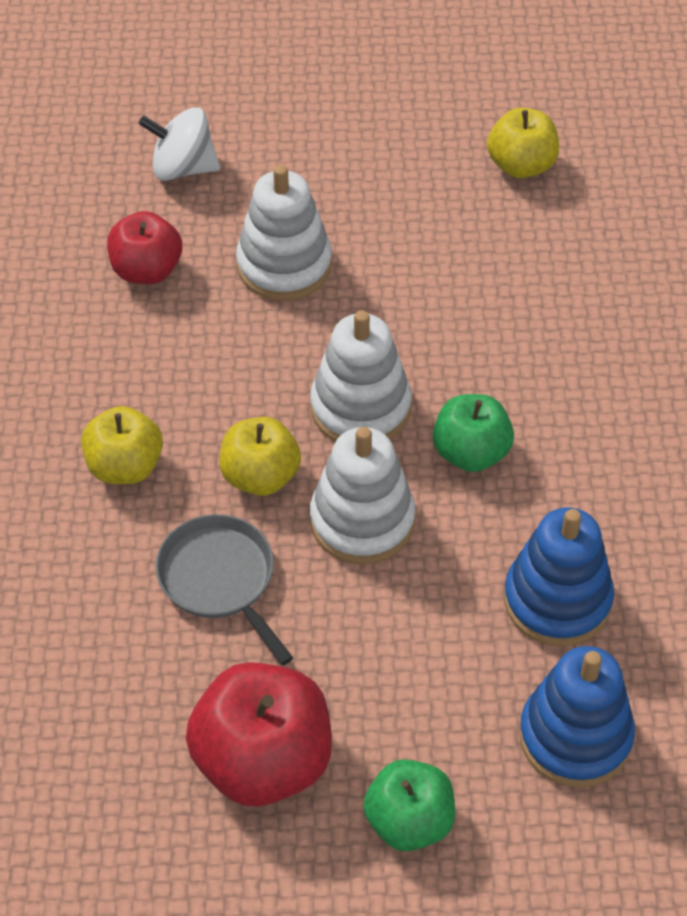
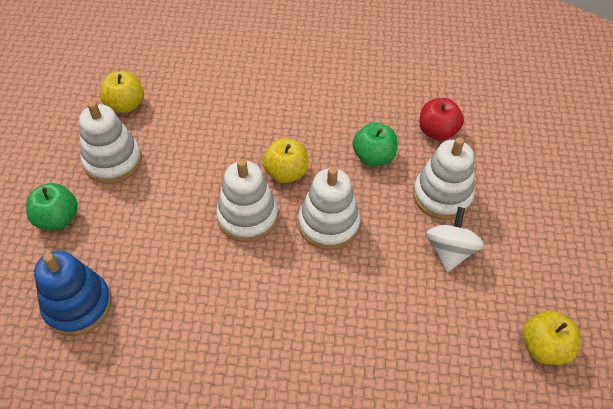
camera: 95 degrees right, 0 degrees up
yellow apple [81,406,163,484] -> yellow apple moved to [100,71,144,113]
white spinning top [139,107,220,181] -> white spinning top moved to [426,207,483,272]
grey pan [155,514,293,666] -> none
red apple [186,662,332,806] -> white stacking toy [79,101,142,184]
green apple [433,394,514,472] -> green apple moved to [352,122,397,166]
blue stacking toy [504,508,614,646] -> none

